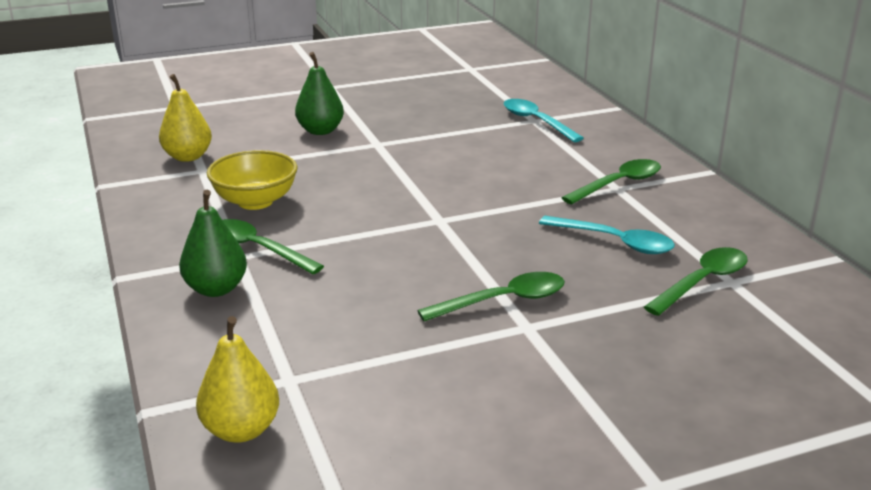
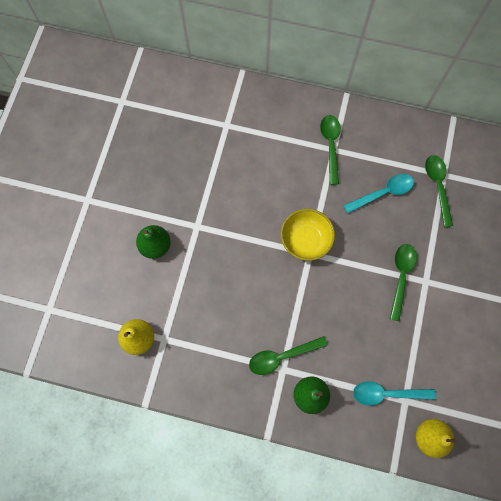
camera: 55 degrees left, 45 degrees up
yellow bowl [207,150,298,210] -> yellow bowl moved to [281,209,335,261]
turquoise spoon [504,99,584,142] -> turquoise spoon moved to [353,381,436,406]

